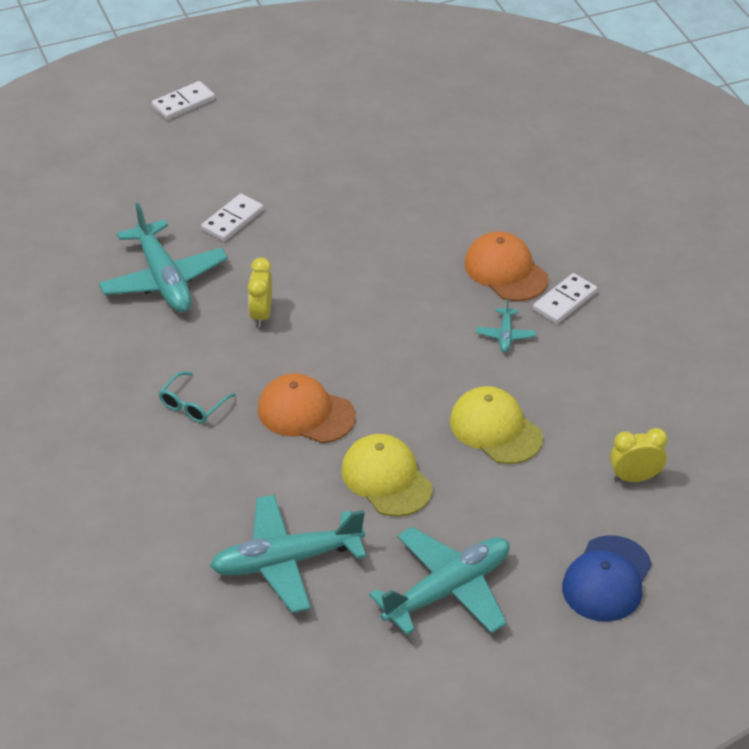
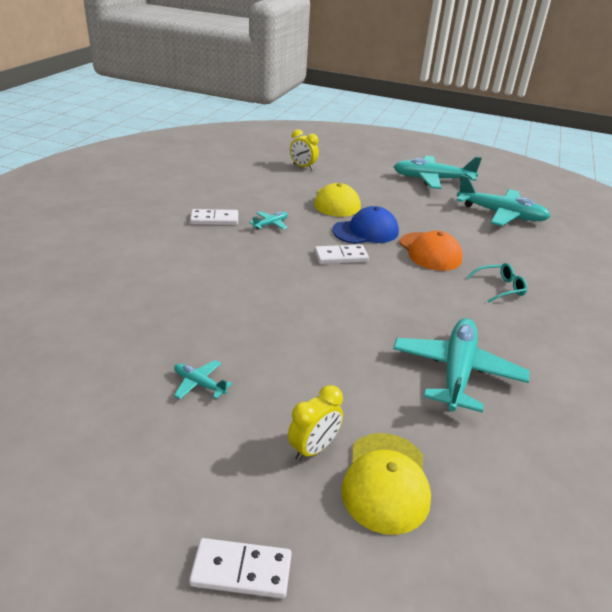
camera: 140 degrees left, 10 degrees down
white domino [201,194,264,241] -> white domino moved to [315,245,369,264]
yellow clock [248,258,272,328] -> yellow clock moved to [288,385,343,461]
yellow cap [341,434,433,517] -> yellow cap moved to [341,433,431,535]
orange cap [465,232,548,301] -> none
blue cap [562,535,652,622] -> blue cap moved to [332,206,399,244]
none -> turquoise plane [174,360,232,399]

